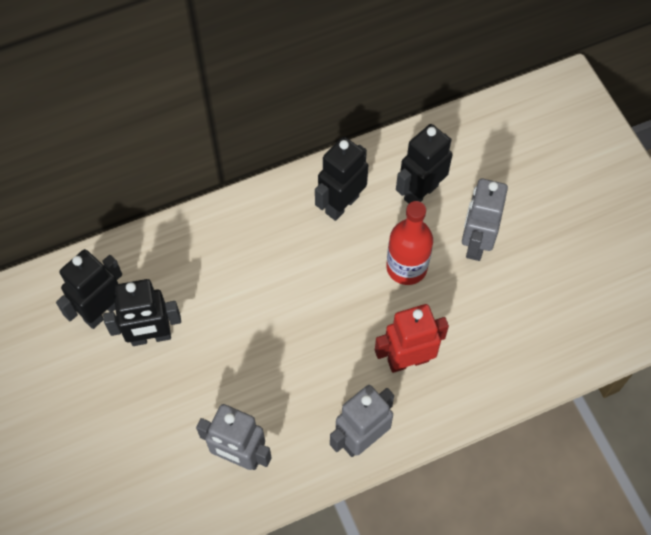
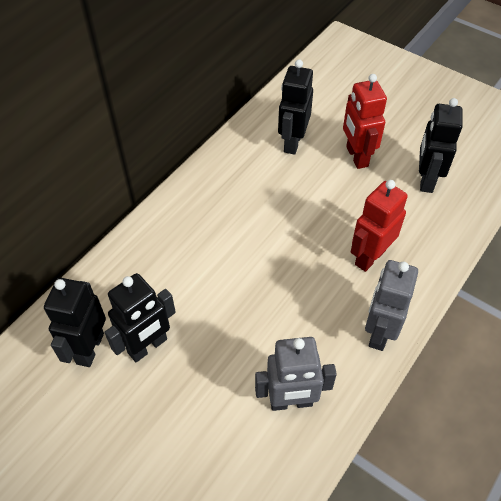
camera: 30 degrees left, 10 degrees down
black robot [315,137,368,221] -> black robot moved to [419,98,462,193]
red bottle [386,201,433,285] -> none
grey robot [462,179,508,261] -> red robot [343,74,387,169]

